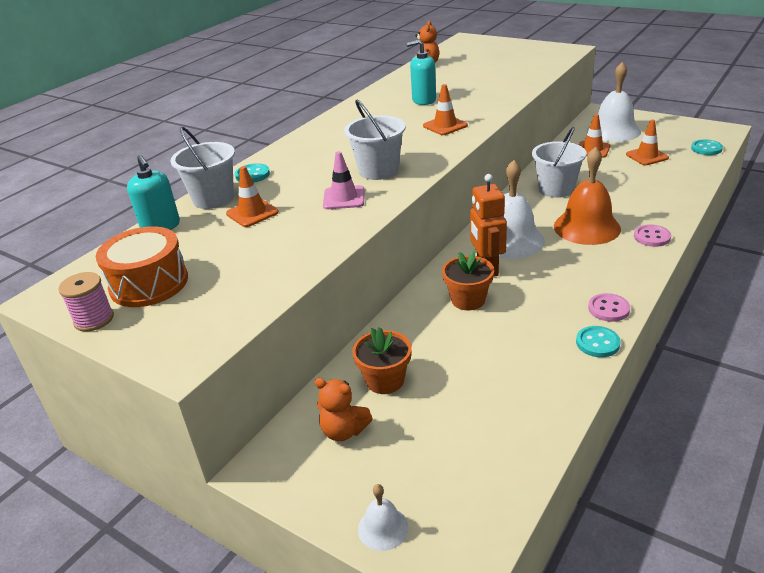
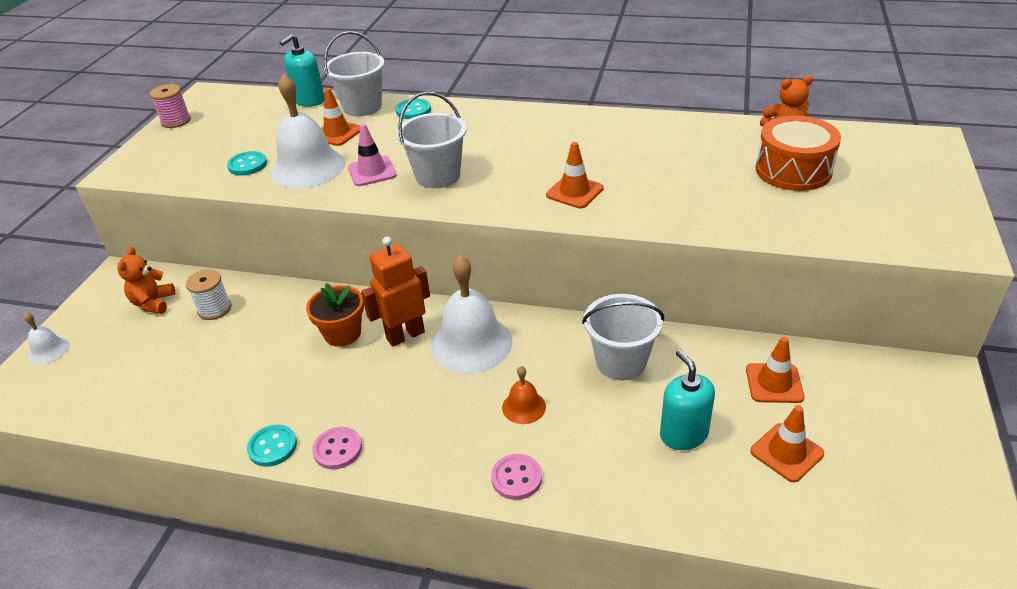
camera: 70 degrees right, 5 degrees up
orange drum [96,226,188,307] -> orange drum moved to [756,115,841,191]
orange flower pot [352,327,412,394] -> white spool [186,269,231,320]
turquoise soap dispenser [407,40,436,105] -> turquoise soap dispenser moved to [660,350,715,450]
orange bell [554,147,621,245] -> orange bell [502,366,546,424], size x0.49
white bell [587,62,641,142] -> white bell moved to [270,74,345,189]
turquoise button [691,140,723,155] -> turquoise button moved to [227,151,267,176]

